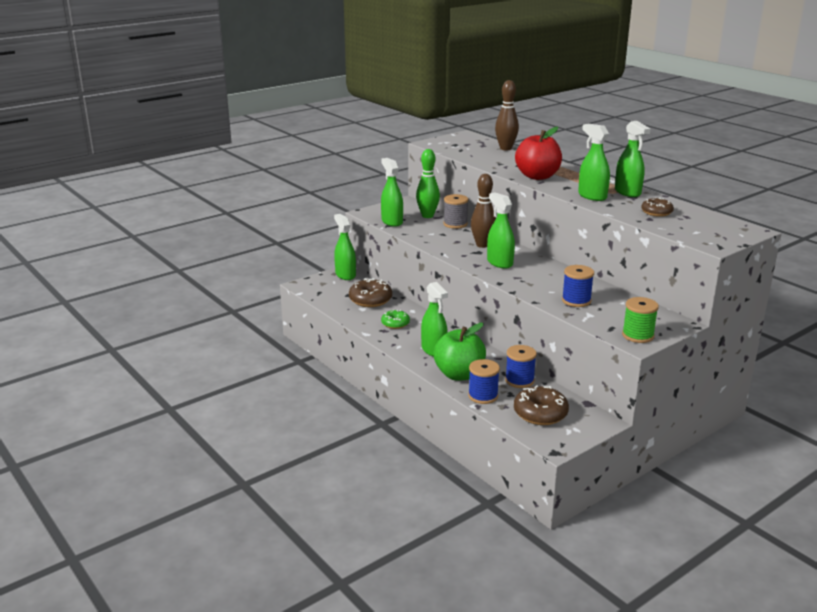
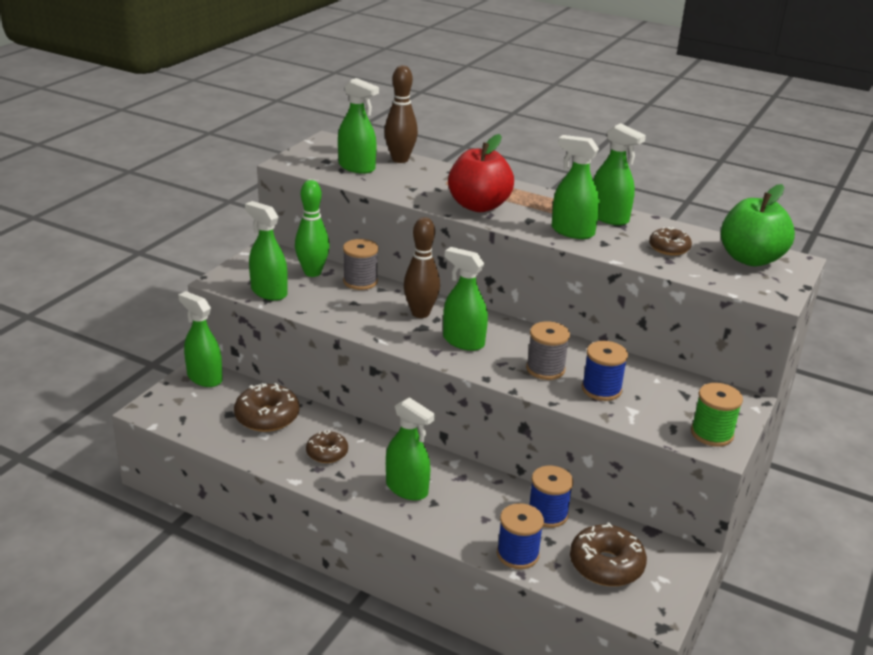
camera: 25 degrees left, 5 degrees up
green donut [381,309,410,329] -> brown donut [306,430,348,463]
green apple [433,323,486,381] -> green apple moved to [721,184,795,266]
none -> green spray bottle [338,78,379,174]
none -> grey spool [526,321,570,380]

